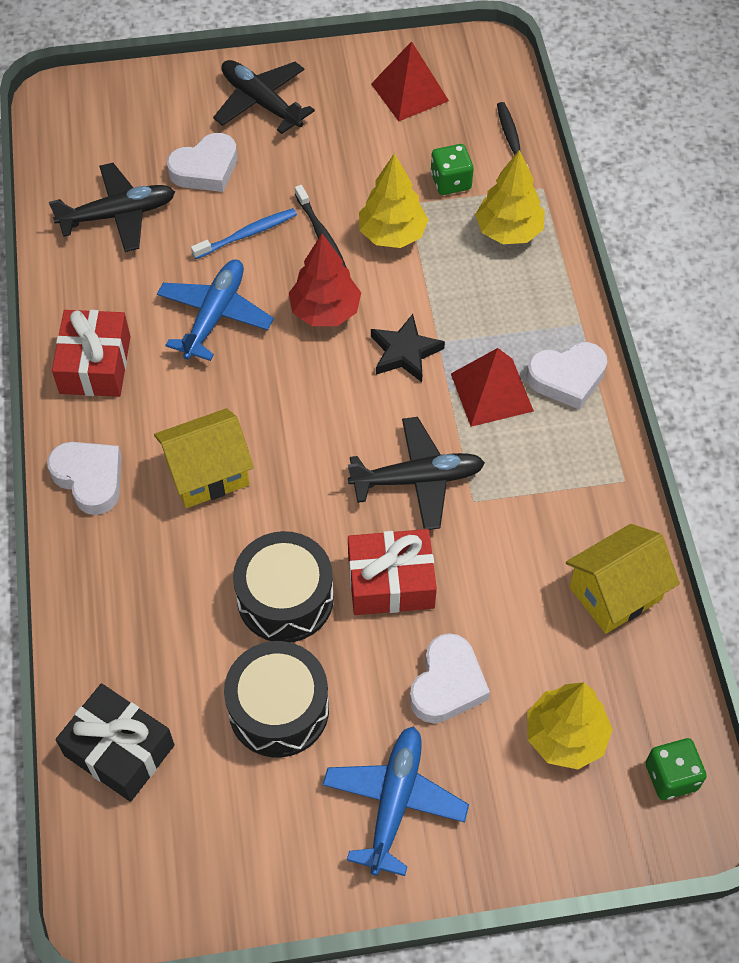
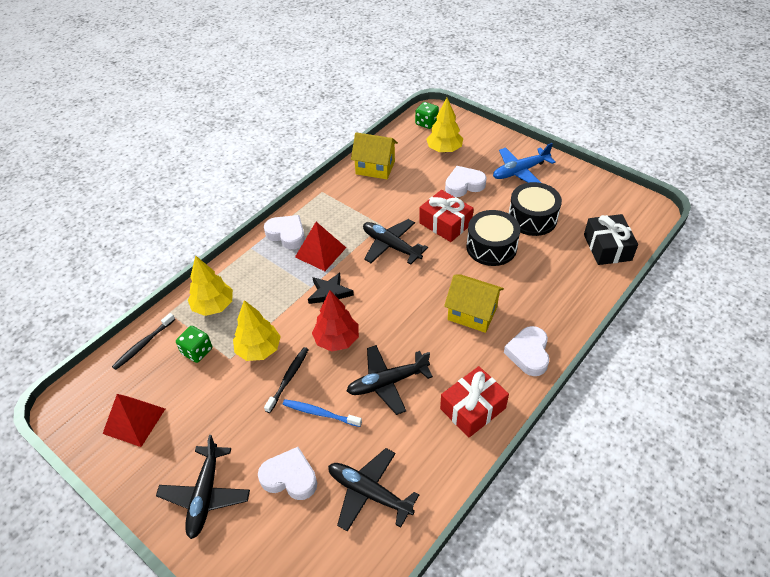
camera: 130 degrees left, 10 degrees down
blue plane [157,259,274,361] -> black plane [347,345,433,415]

